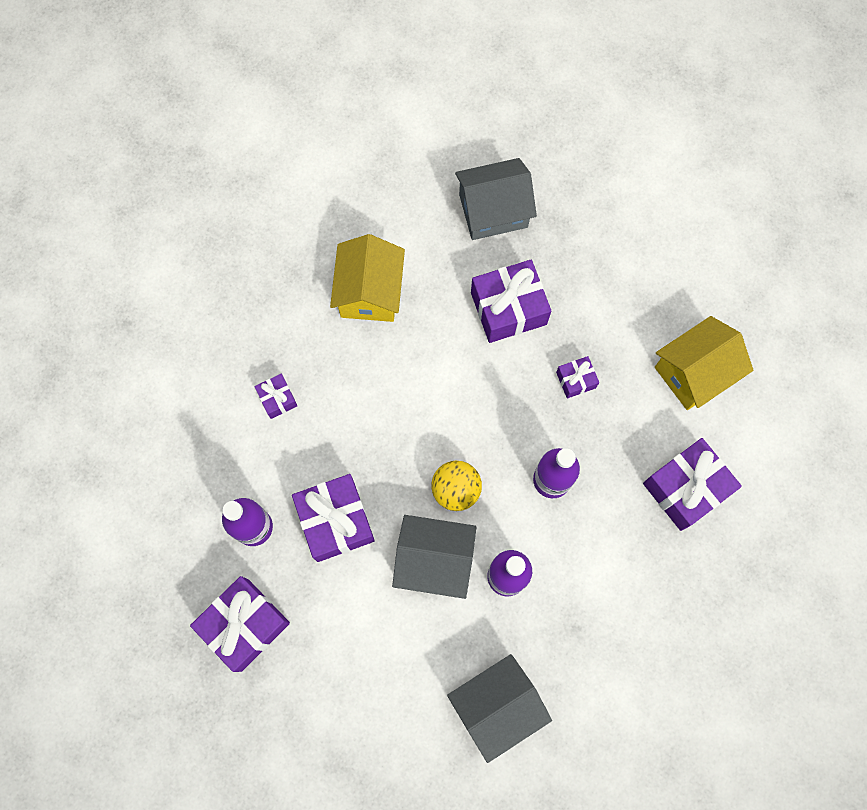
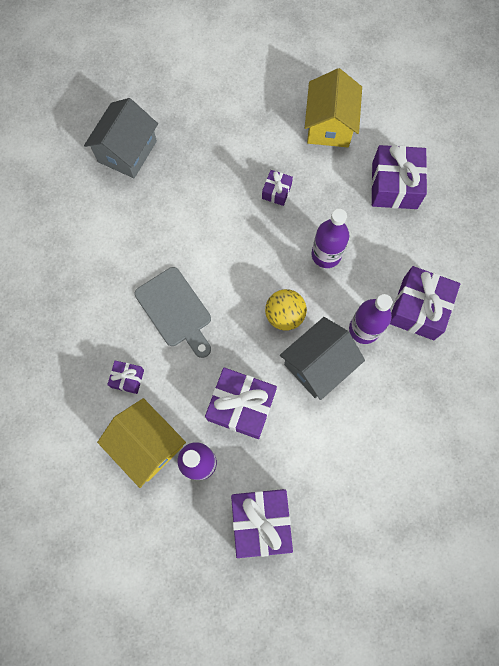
camera: 50 degrees left, 0 degrees up
yellow house [330,234,405,322] -> yellow house moved to [97,398,186,488]
grey house [447,654,552,763] -> none
purple gift [471,260,551,343] -> purple gift moved to [390,266,460,340]
none -> grey cutting board [135,267,211,358]

